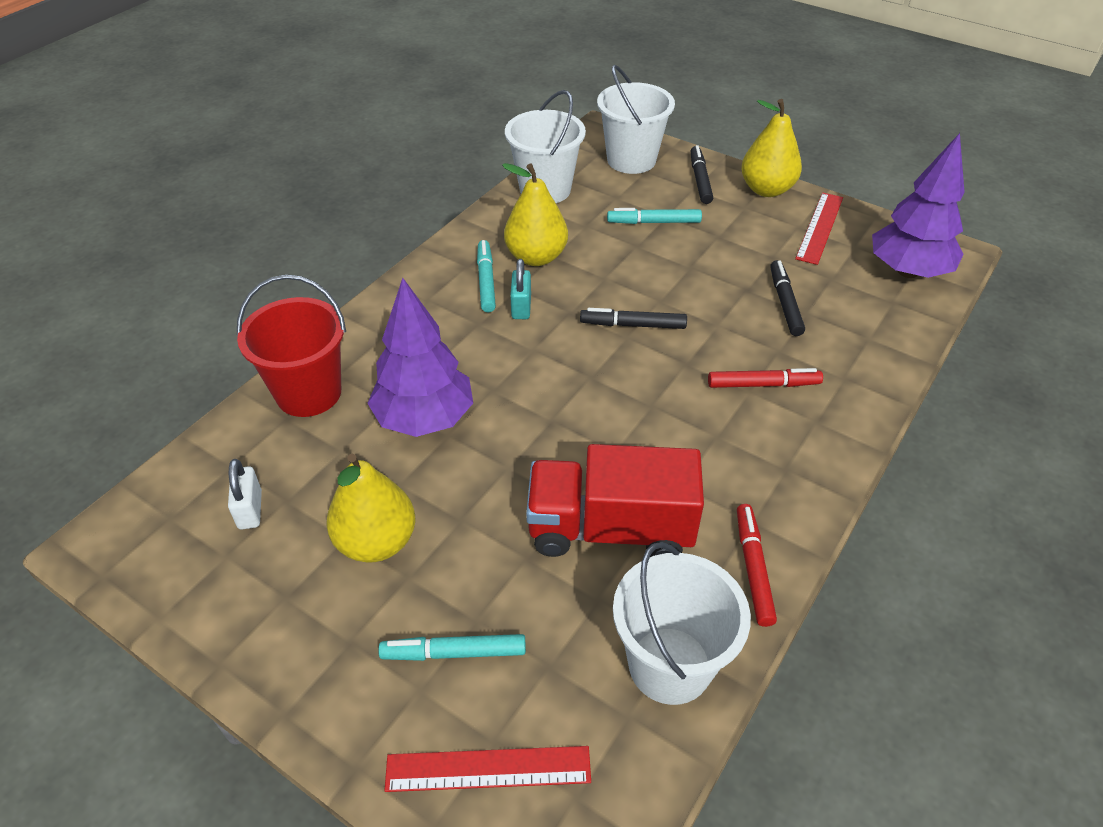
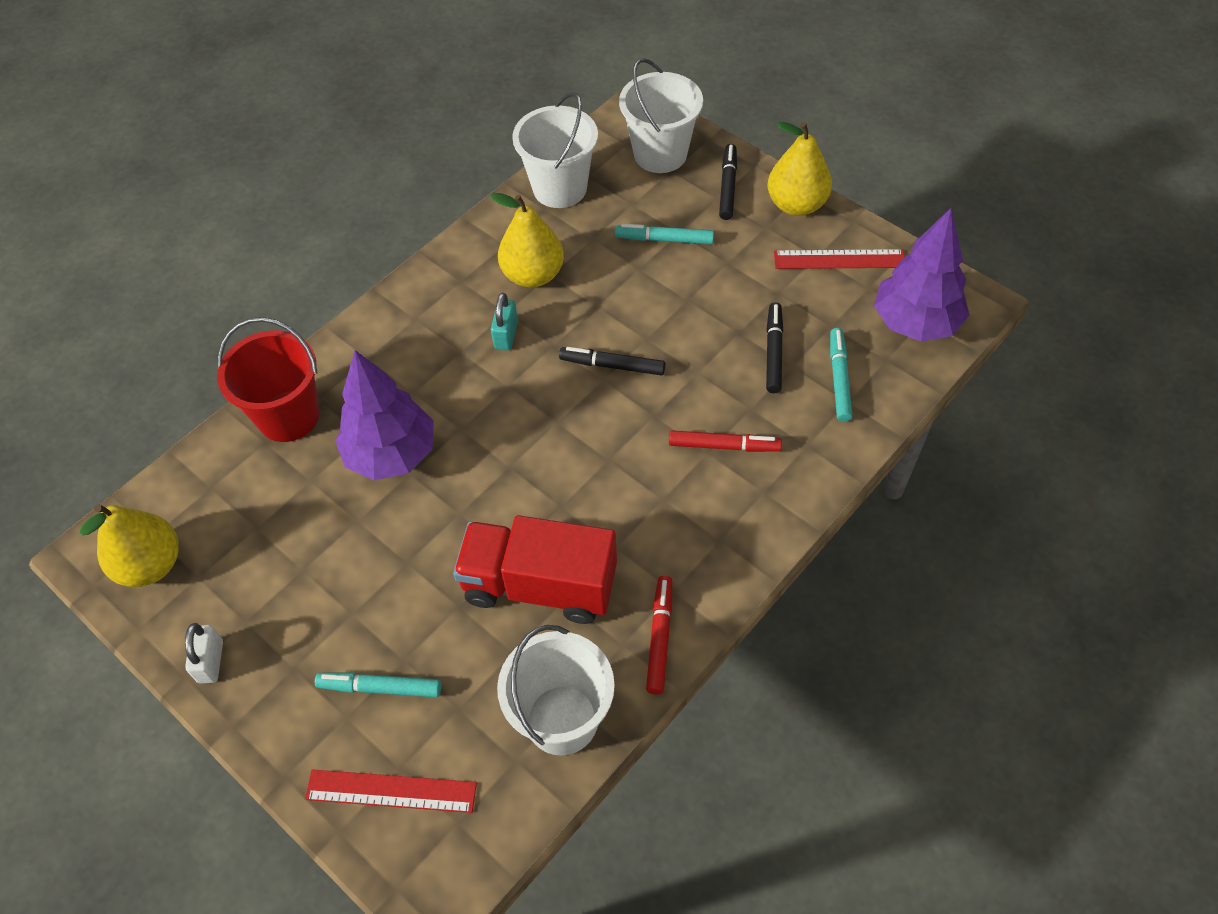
camera: 10 degrees right, 10 degrees up
white padlock [228,459,262,529] -> white padlock moved to [185,623,223,684]
yellow pear [326,454,416,562] -> yellow pear moved to [80,504,179,587]
turquoise marker [477,240,496,312] -> turquoise marker moved to [830,328,853,422]
red ruler [795,193,843,265] -> red ruler turned 60 degrees clockwise [774,249,905,269]

